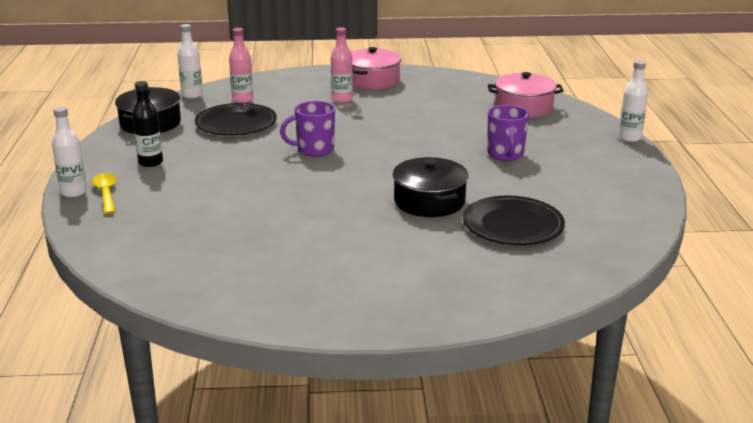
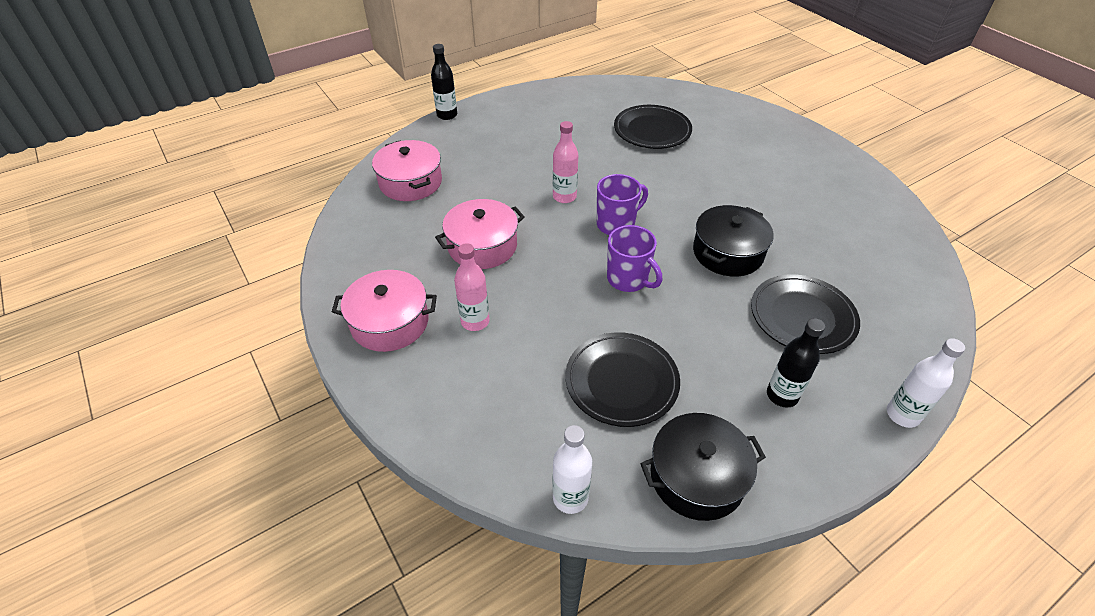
camera: 120 degrees left, 20 degrees up
yellow spoon [92,173,117,214] -> none
pink bottle [229,28,253,103] -> pink bottle moved to [553,121,578,203]
black pot [392,157,469,217] -> black pot moved to [693,205,774,276]
purple mug [487,105,529,161] -> purple mug moved to [597,174,648,235]
white bottle [618,60,648,142] -> black bottle [431,44,457,120]
none -> pink pot [435,199,525,269]
none -> black plate [751,274,860,354]

